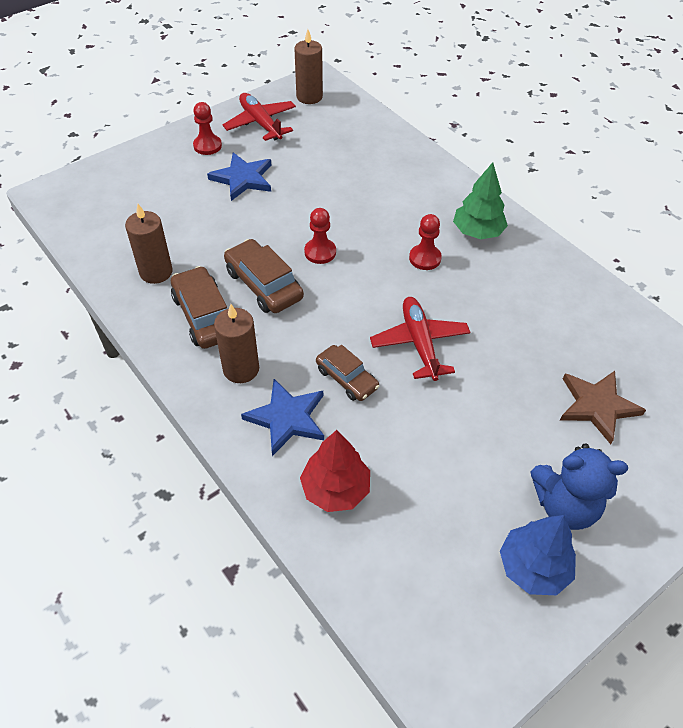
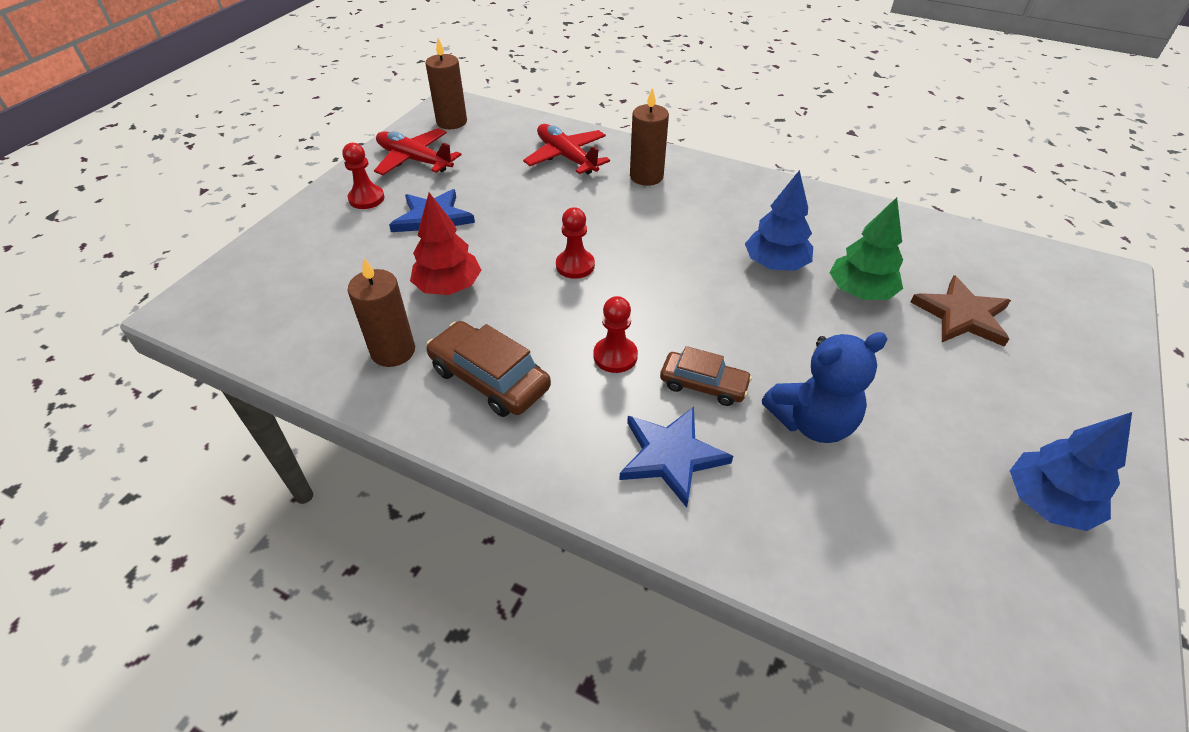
camera: 25 degrees left, 5 degrees down
brown candle [214,304,259,383] -> brown candle moved to [630,88,669,186]
brown car [224,239,304,313] -> none
red tree [300,430,370,512] -> red tree moved to [410,193,481,295]
red plane [370,297,471,381] -> red plane moved to [523,124,610,174]
red pawn [409,214,442,270] -> red pawn moved to [594,296,638,373]
green tree [453,162,508,239] -> green tree moved to [830,197,903,300]
blue teddy bear [531,443,628,530] -> blue teddy bear moved to [762,332,887,443]
none -> blue tree [745,170,813,271]

